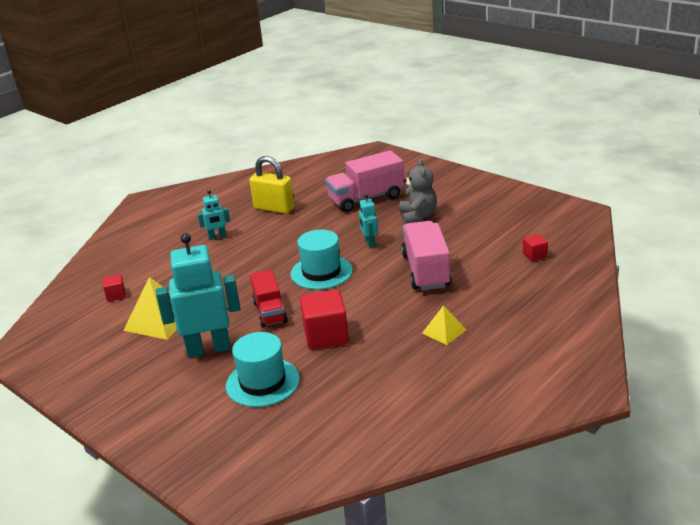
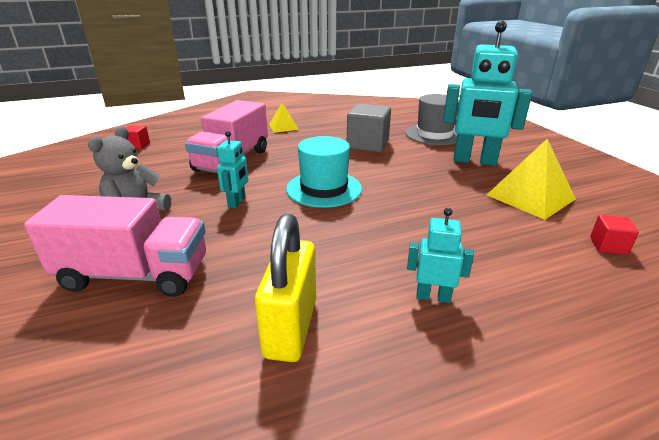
camera: 155 degrees left, 0 degrees up
turquoise hat [226,332,300,407] -> grey hat [405,94,459,145]
yellow padlock [249,156,295,214] -> yellow padlock turned 45 degrees clockwise [255,213,316,362]
red truck [250,270,288,328] -> none
red cube [300,290,349,350] -> grey cube [347,103,391,152]

